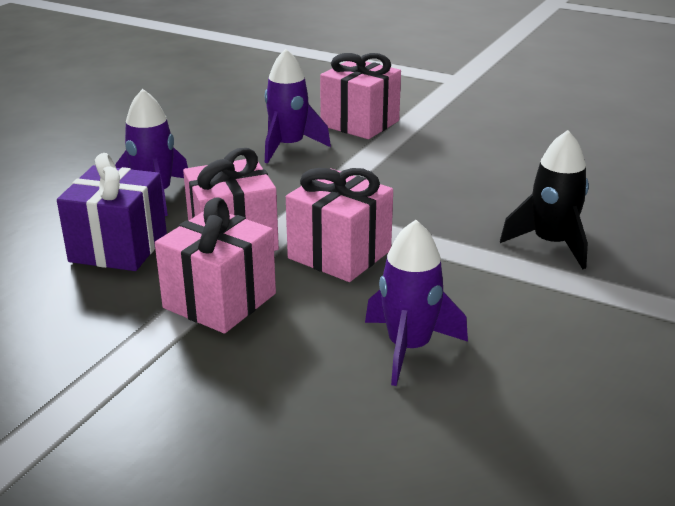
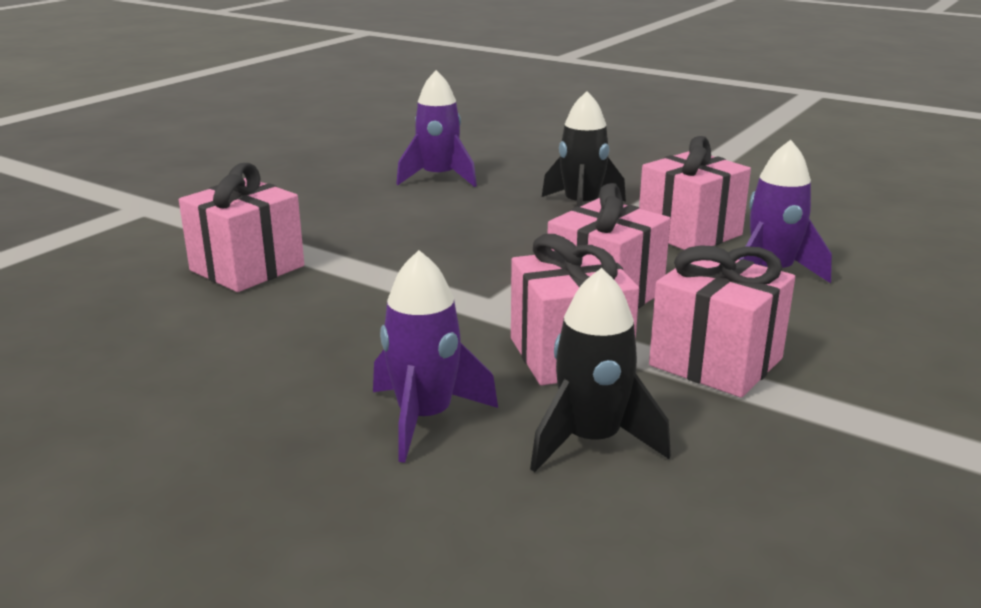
camera: 85 degrees left, 5 degrees down
purple gift [57,153,167,271] -> black rocket [530,268,671,472]
purple rocket [265,49,331,163] -> purple rocket moved to [396,70,477,187]
none -> pink gift [639,136,751,250]

